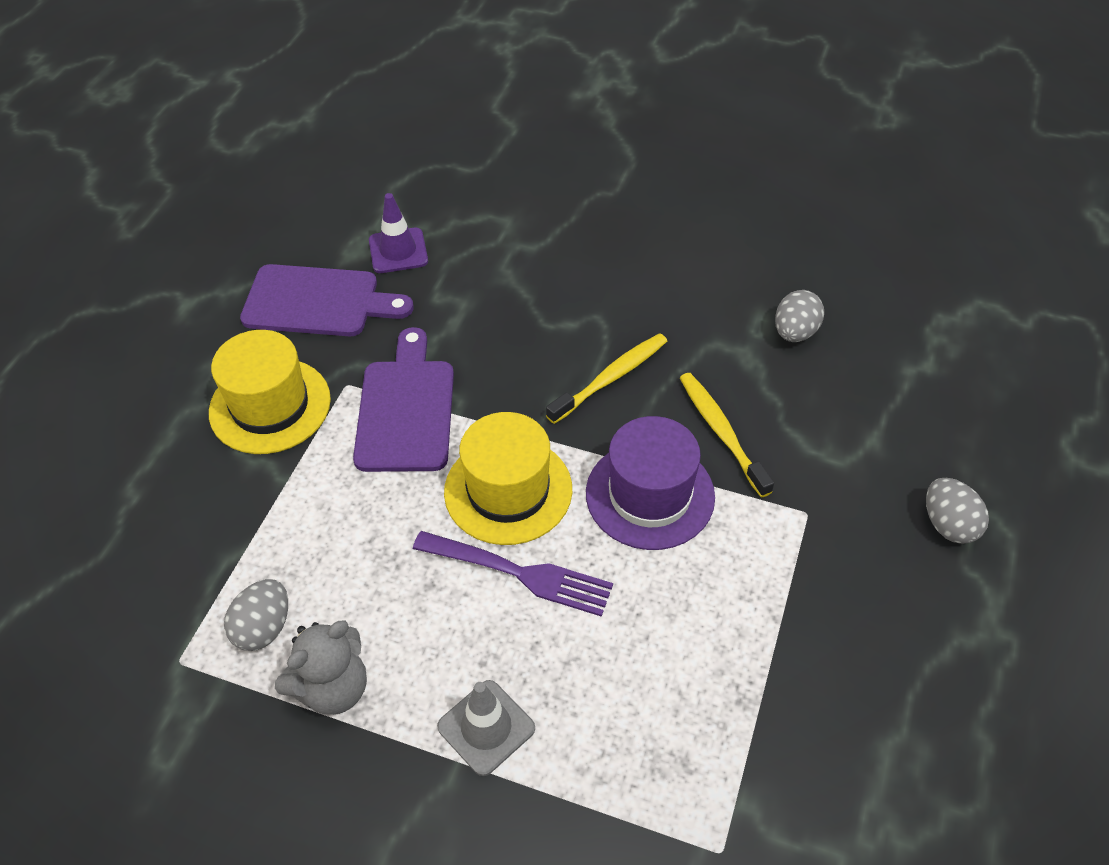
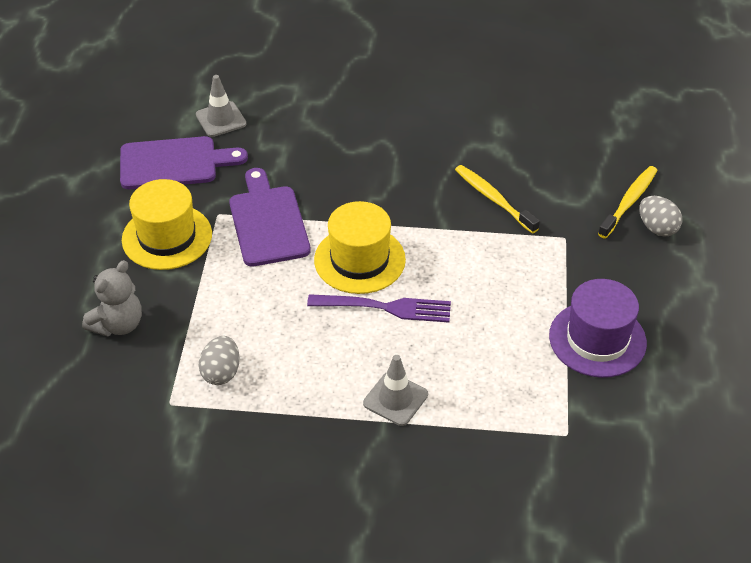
camera: 15 degrees left, 5 degrees down
grey teddy bear [275,621,367,715] -> grey teddy bear moved to [82,260,142,336]
purple traffic cone [369,193,428,273] -> grey traffic cone [196,75,247,137]
yellow toothbrush [546,333,667,424] -> yellow toothbrush moved to [598,166,657,239]
purple hat [586,416,715,550] -> purple hat moved to [549,279,647,378]
grey egg [775,290,824,342] -> none

